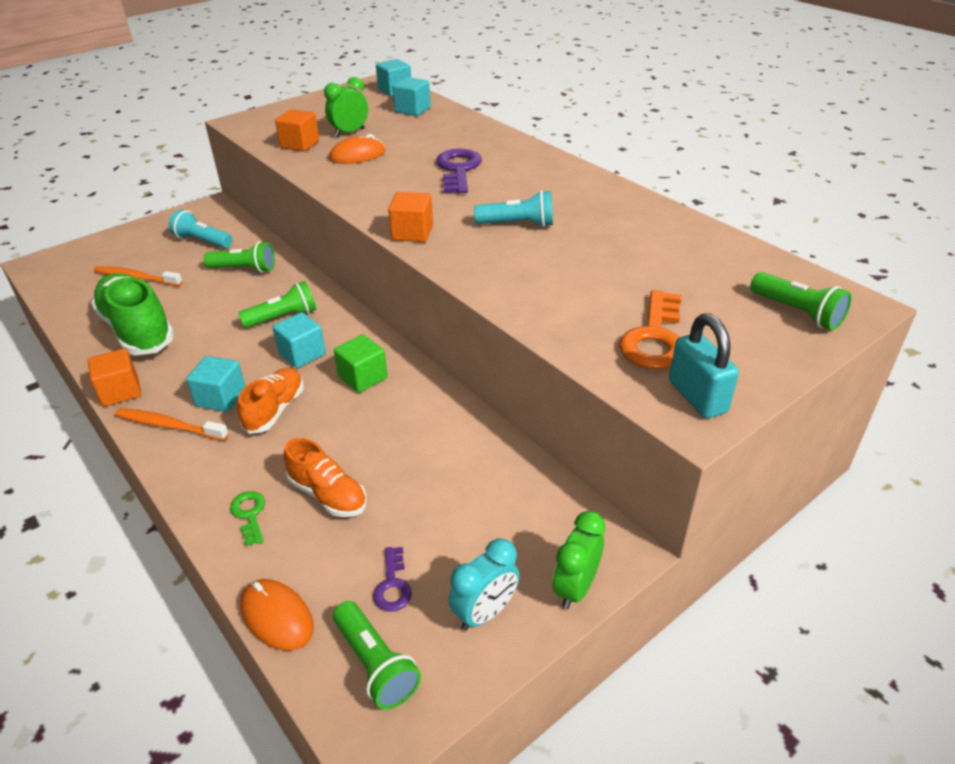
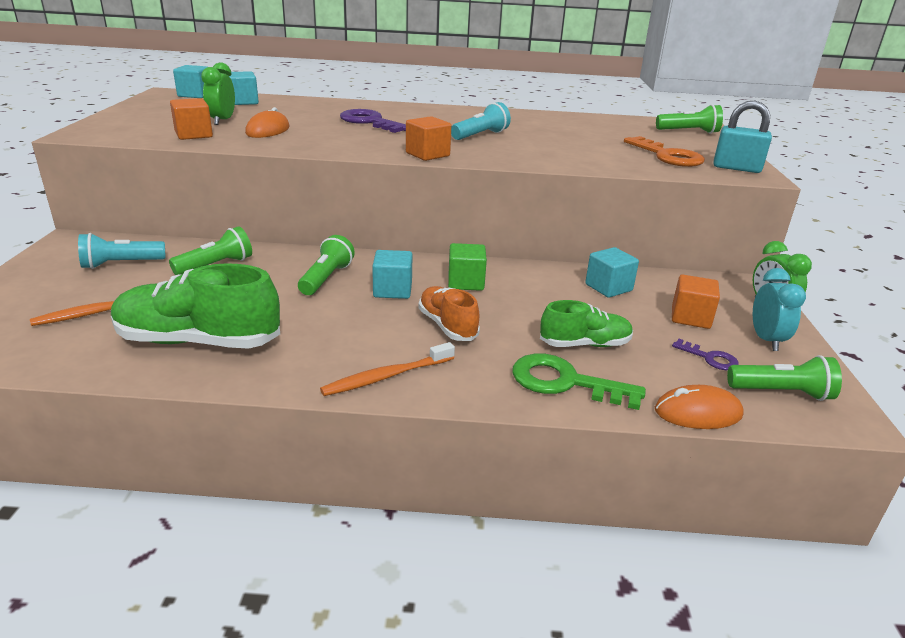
camera: 50 degrees left, 10 degrees down
orange cube [88,349,141,407] -> orange cube moved to [672,274,720,329]
turquoise cube [186,356,246,412] -> turquoise cube moved to [585,247,639,298]
green key [230,491,265,546] -> green key [512,354,646,410], size x1.88
orange shoe [284,438,367,517] -> green shoe [540,300,633,347]

